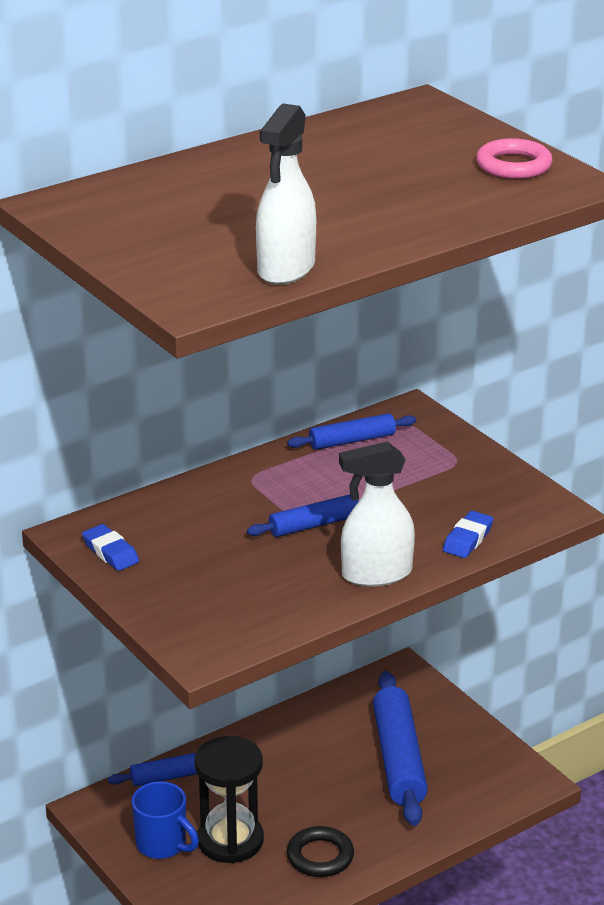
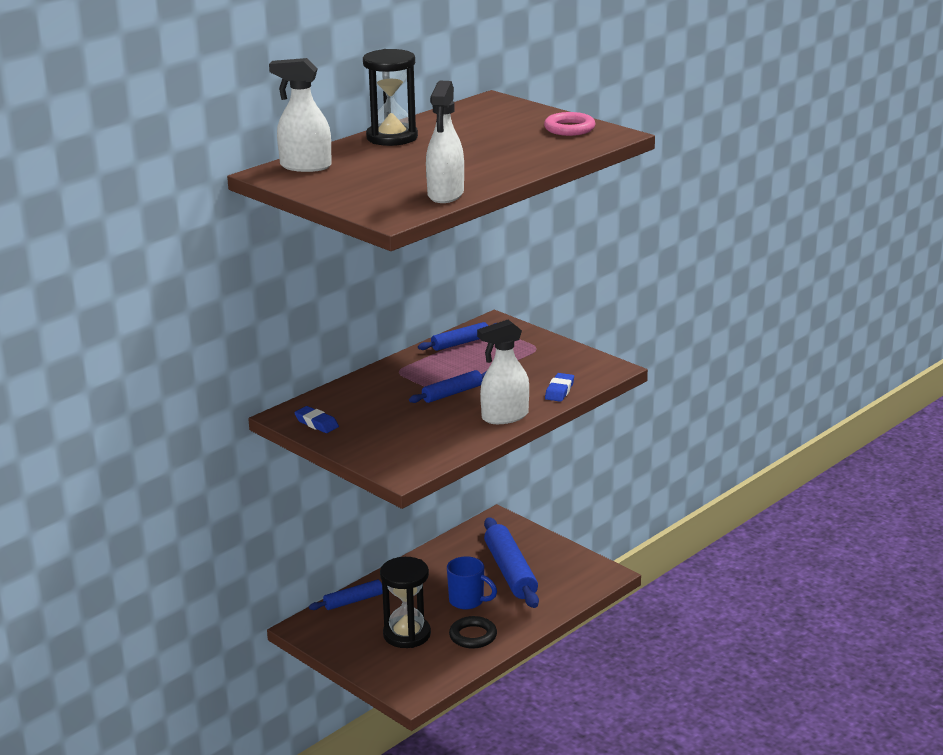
camera: 10 degrees left, 5 degrees down
blue mug [132,781,199,859] -> blue mug moved to [447,556,497,610]
none -> white spray bottle [269,58,332,172]
none -> black hourglass [363,49,418,146]

